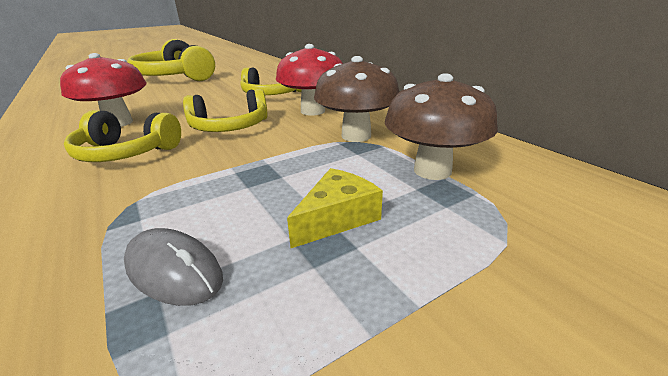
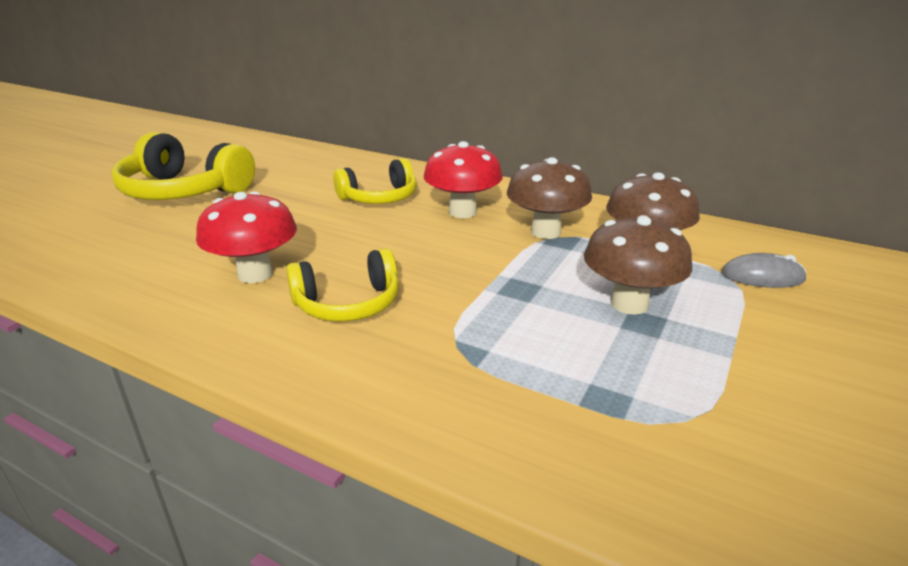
camera: 30 degrees left, 0 degrees up
grey mouse [124,228,223,306] -> grey mouse moved to [722,253,806,288]
yellow headphones [183,89,268,132] -> none
yellow cheese [287,168,383,248] -> brown mushroom [584,215,692,315]

